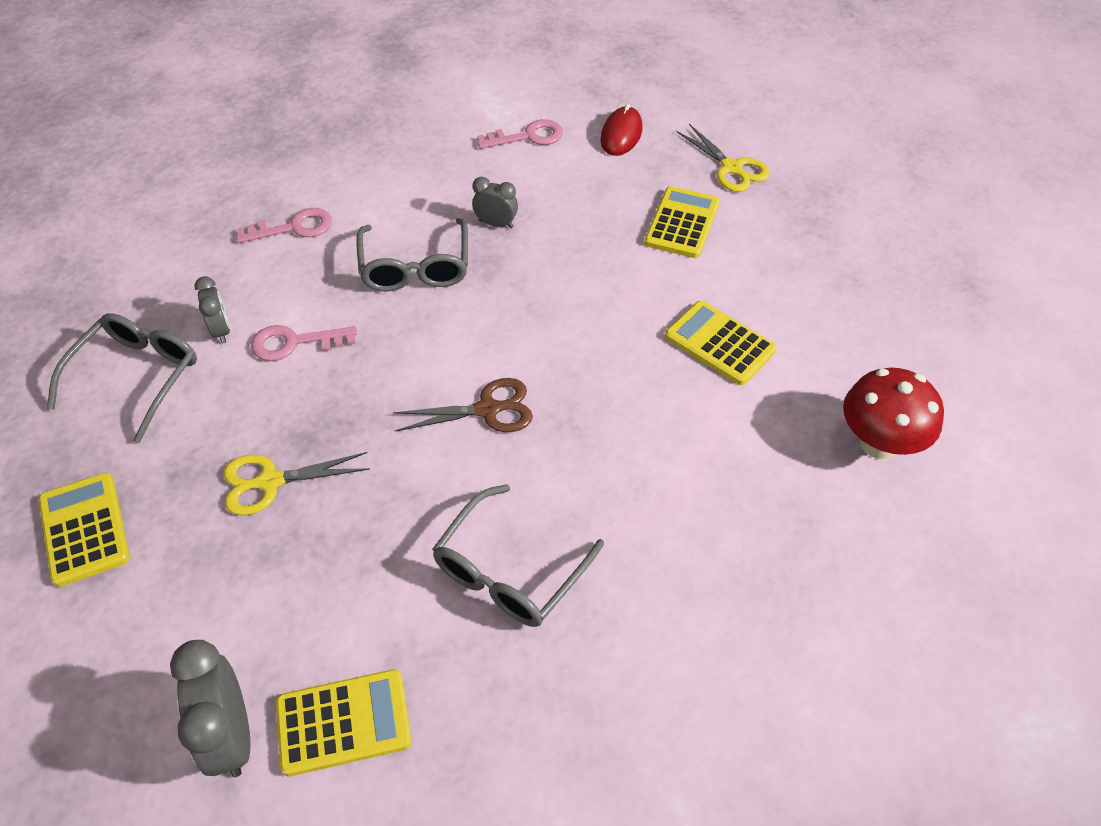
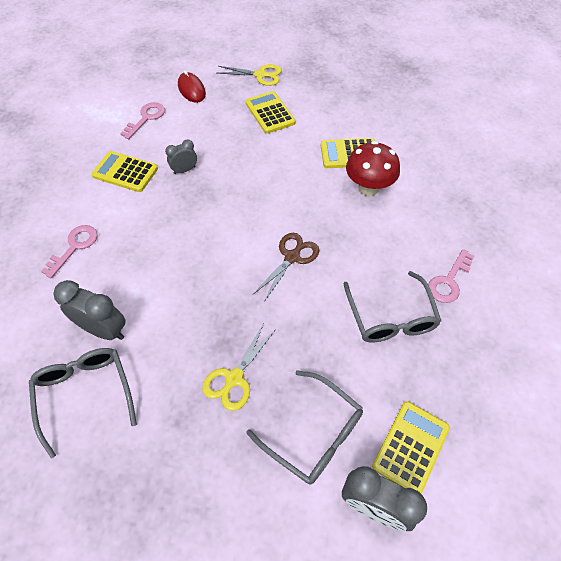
camera: 45 degrees left, 5 degrees up
yellow calculator [39,472,130,587] -> yellow calculator moved to [91,151,158,192]
grey clock [194,276,230,344] -> grey clock [53,280,126,340], size x1.68
pink key [251,325,357,361] -> pink key moved to [428,249,474,303]
grey glasses [356,218,468,291] -> grey glasses moved to [246,370,363,485]
red mushroom [843,368,944,459] -> red mushroom moved to [346,141,400,196]

